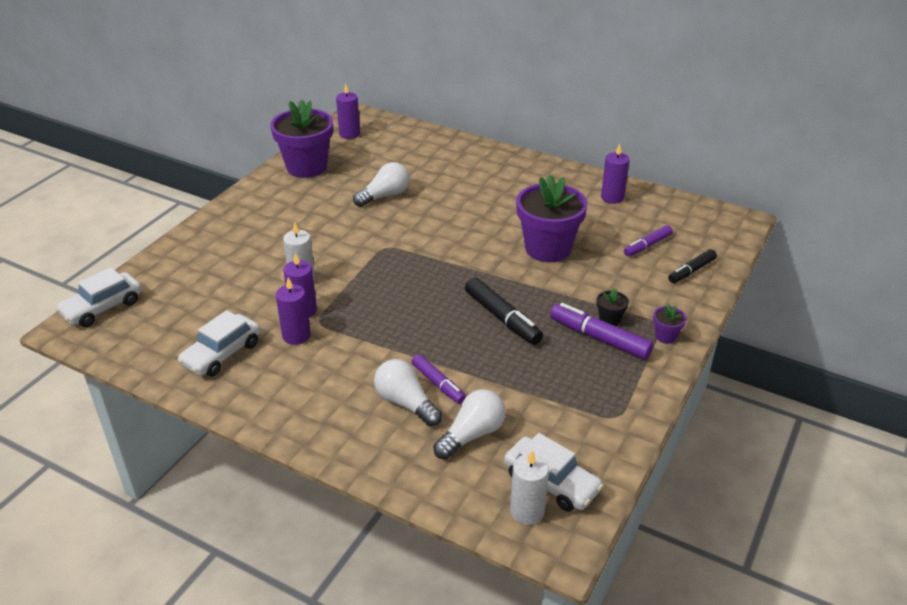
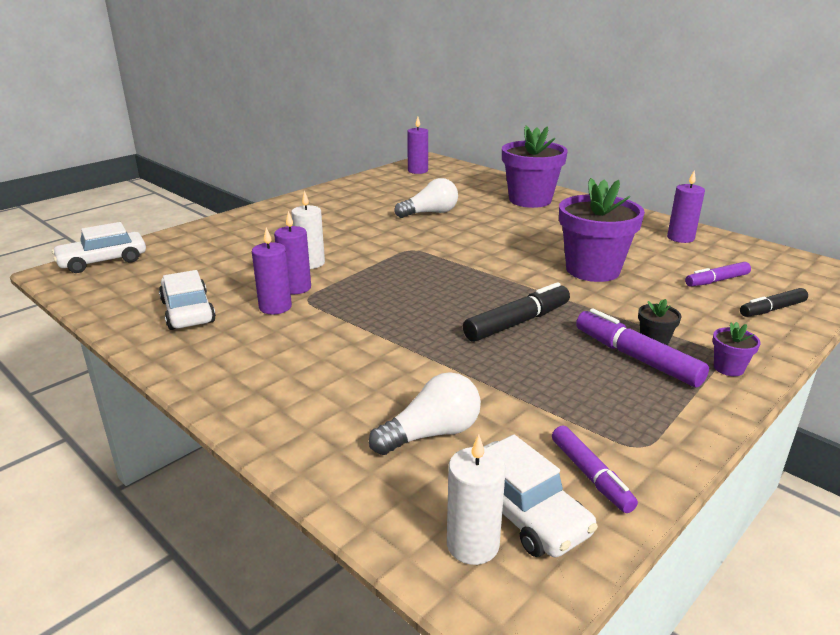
camera: 15 degrees right, 10 degrees down
white car [177,310,261,377] -> white car turned 105 degrees clockwise [159,270,216,330]
purple flower pot [270,99,333,178] -> purple flower pot moved to [502,126,568,208]
white light bulb [374,359,442,427] -> none
purple marker [412,354,466,404] -> purple marker moved to [552,425,638,513]
black marker [465,277,543,345] -> black marker turned 105 degrees counterclockwise [463,282,570,342]

